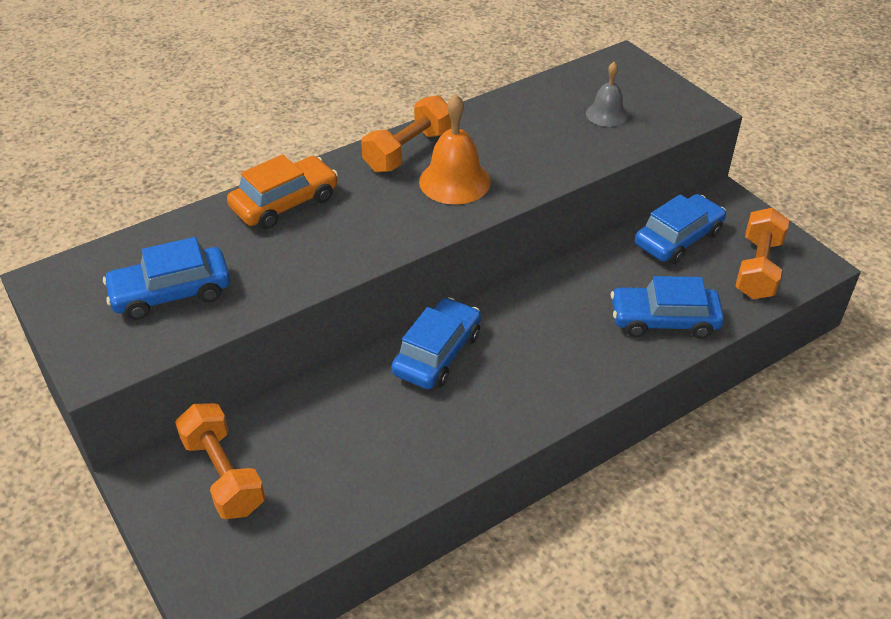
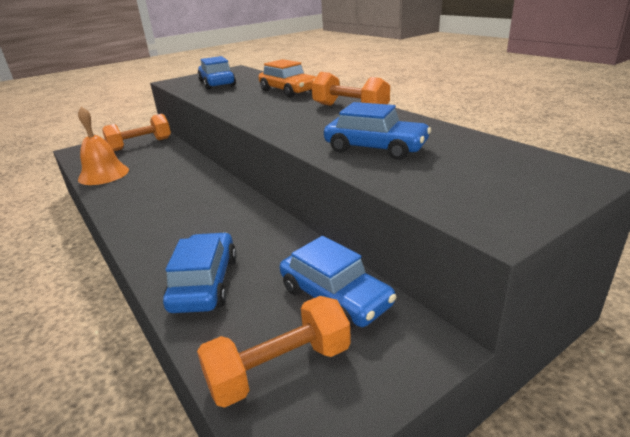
camera: 90 degrees right, 15 degrees down
blue car [391,297,481,389] -> blue car moved to [324,102,431,160]
orange bell [419,94,491,205] -> orange bell moved to [78,107,129,185]
grey bell [586,62,628,127] -> none
orange dumbbell [735,208,789,299] -> orange dumbbell turned 45 degrees counterclockwise [197,296,351,408]

